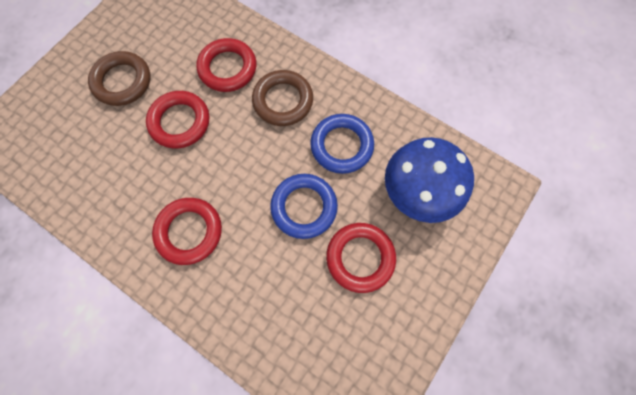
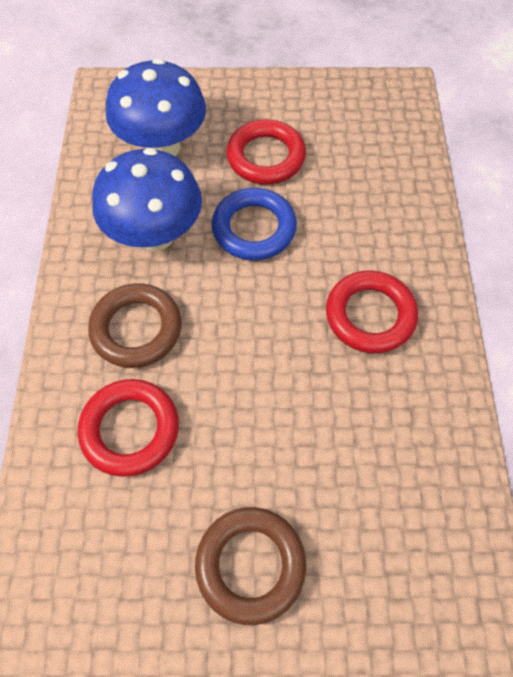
camera: 125 degrees left, 10 degrees down
red ring [146,91,209,149] -> none
blue ring [310,114,374,174] -> blue mushroom [92,148,202,251]

